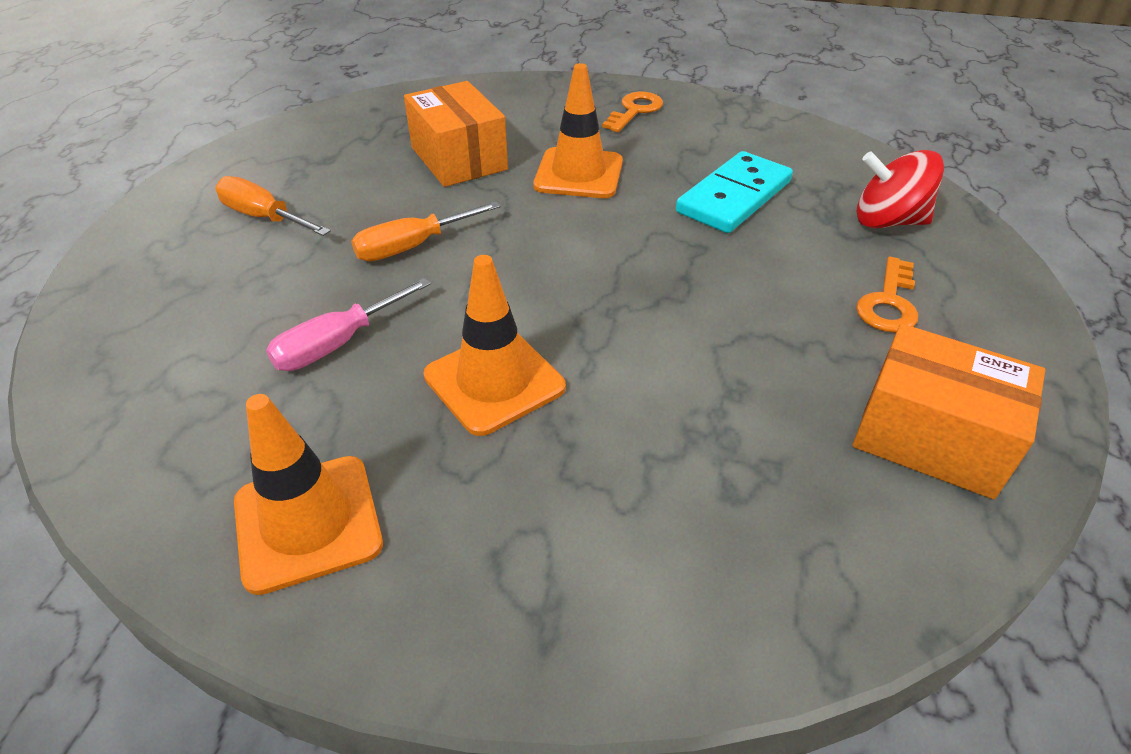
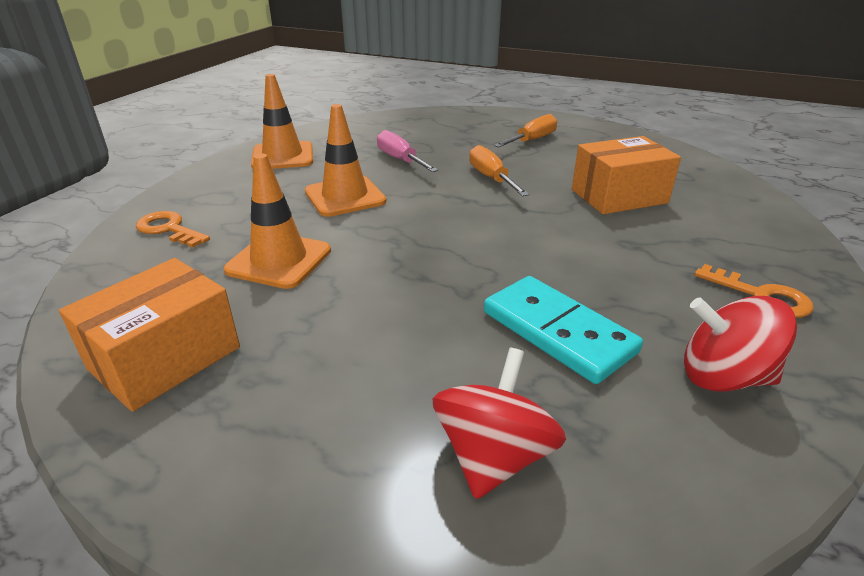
camera: 100 degrees right, 10 degrees down
orange traffic cone [533,63,623,198] -> orange traffic cone moved to [224,154,331,289]
orange key [856,257,918,333] -> orange key moved to [136,211,210,248]
none -> red spinning top [684,296,797,392]

